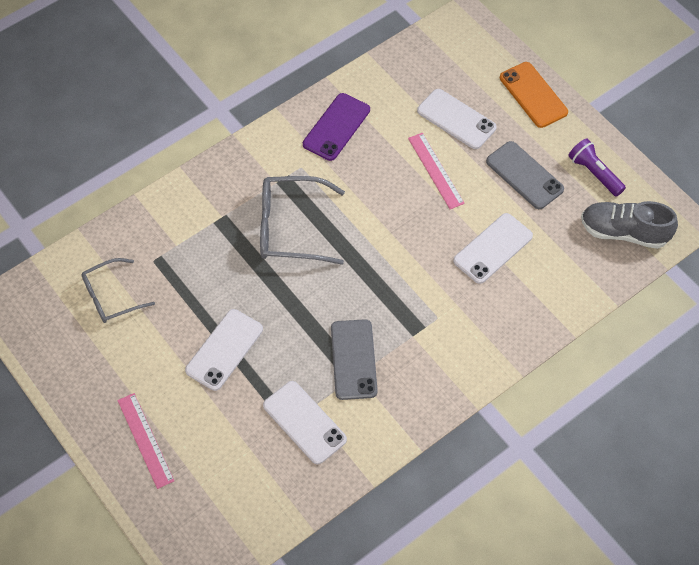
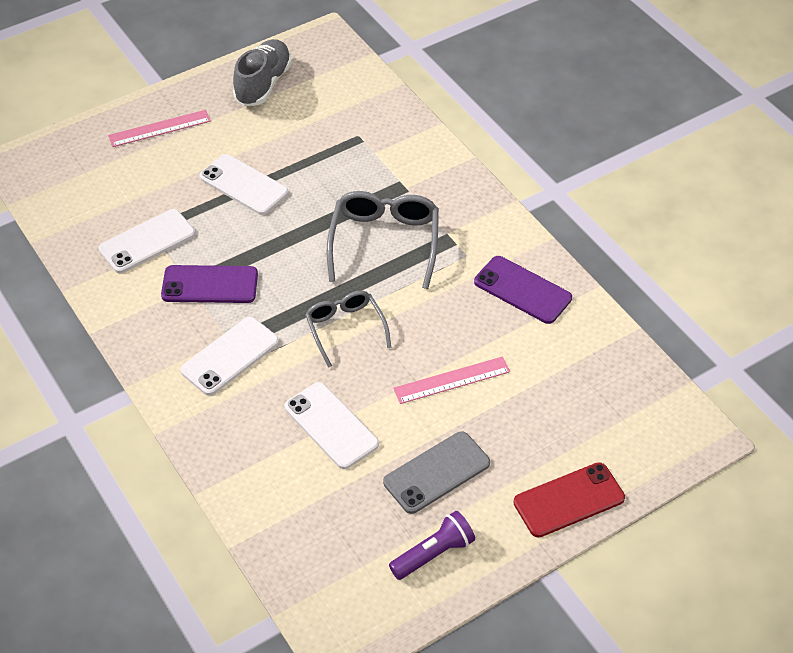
camera: 95 degrees right, 10 degrees down
grey glasses [81,258,155,323] -> grey glasses moved to [305,291,391,368]
grey phone [331,319,378,400] -> purple phone [161,265,258,303]
white phone [417,89,497,149] -> white phone moved to [180,317,279,396]
orange phone [500,62,568,128] -> red phone [513,462,625,538]
grey shoe [581,201,678,249] -> grey shoe moved to [233,39,292,106]

